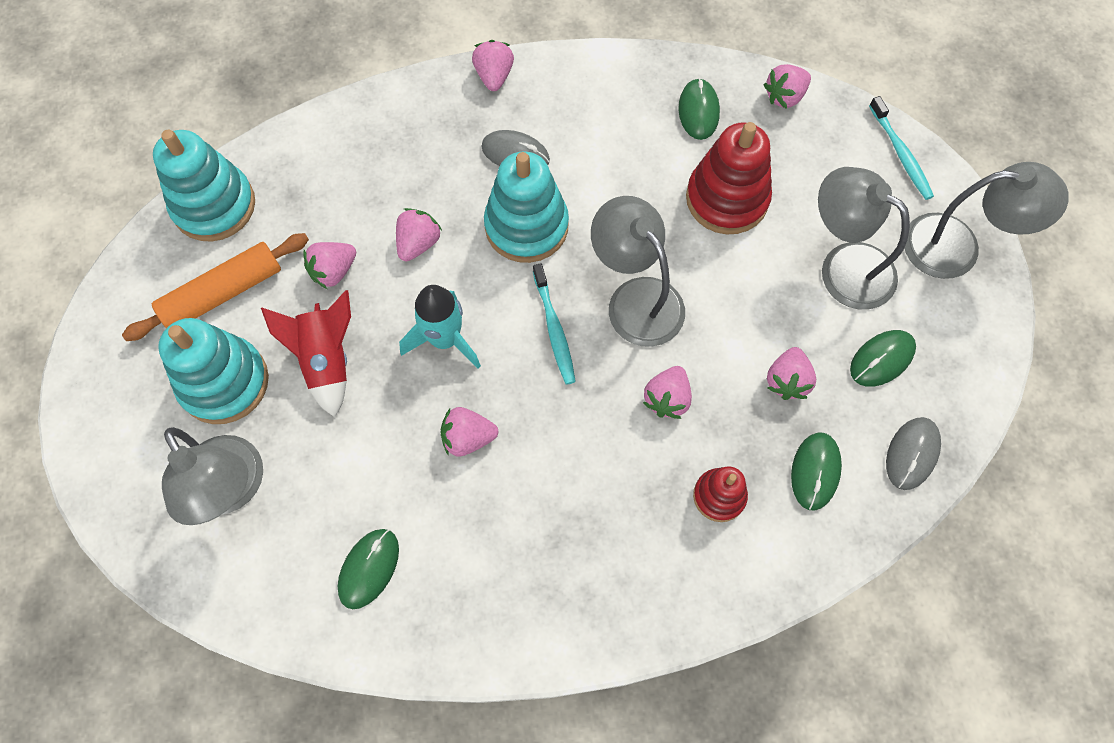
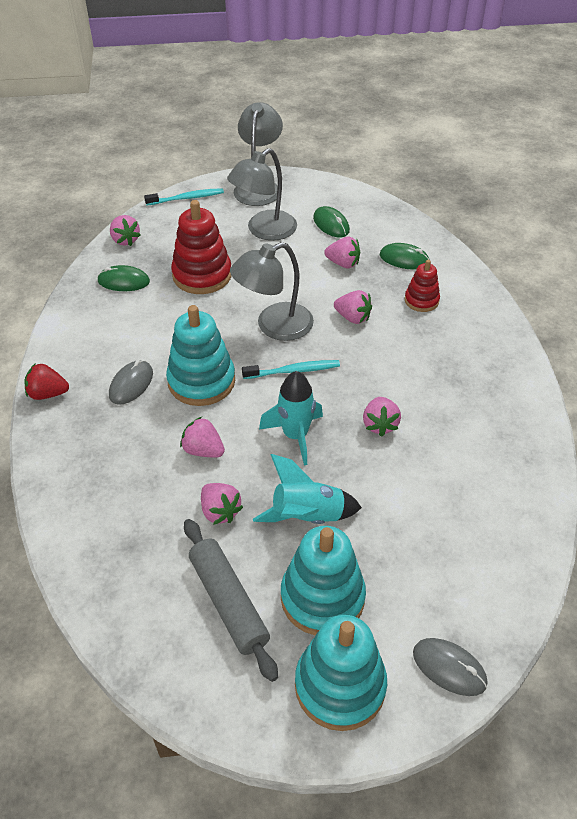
camera: 85 degrees left, 20 degrees down
orange rolling pin [122,233,309,341] -> grey rolling pin [184,519,278,682]
turquoise stacking toy [153,130,255,241] -> turquoise stacking toy moved to [295,615,387,731]
grey lamp [162,427,263,525] -> none
red rocket [261,290,351,417] -> turquoise rocket [253,454,362,524]
green mouse [338,529,399,609] -> none
pink strawberry [472,40,514,91] -> red strawberry [25,363,69,400]
grey mouse [886,417,941,490] -> grey mouse moved to [413,638,488,696]

